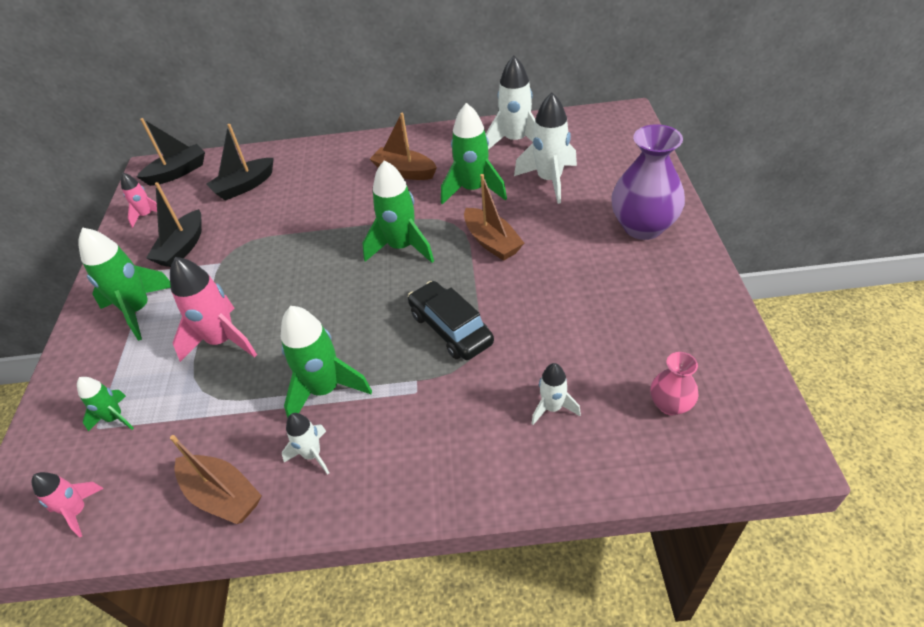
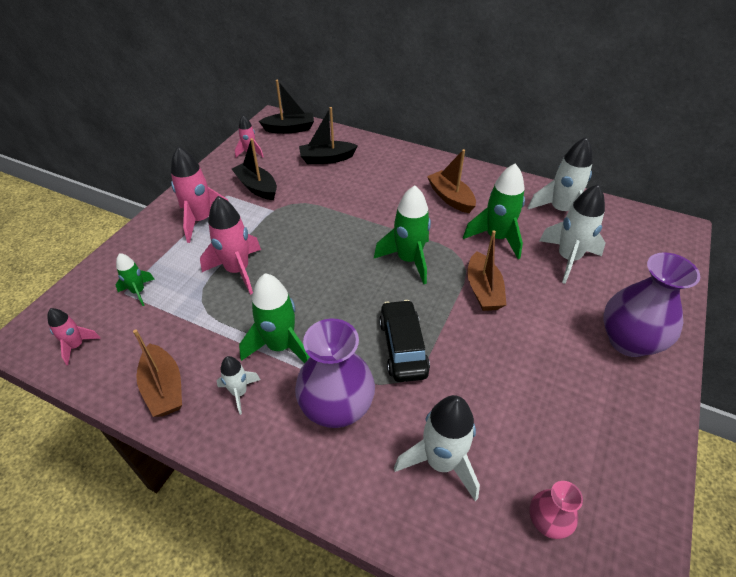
camera: 25 degrees right, 0 degrees up
green rocket [78,227,171,341] -> pink rocket [171,146,228,243]
black boat [146,182,202,267] -> black boat turned 90 degrees clockwise [232,138,277,200]
white rocket [531,363,581,425] -> white rocket [394,395,480,501], size x1.80
none -> purple vase [295,318,375,428]

